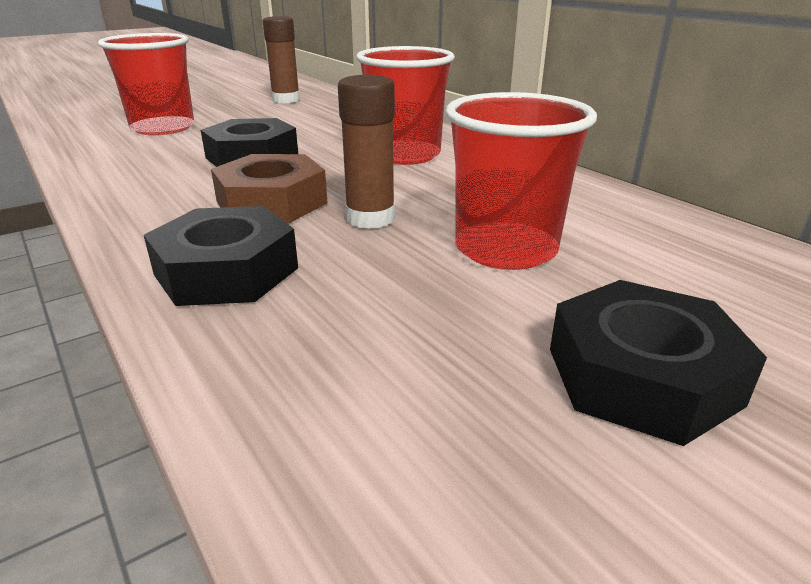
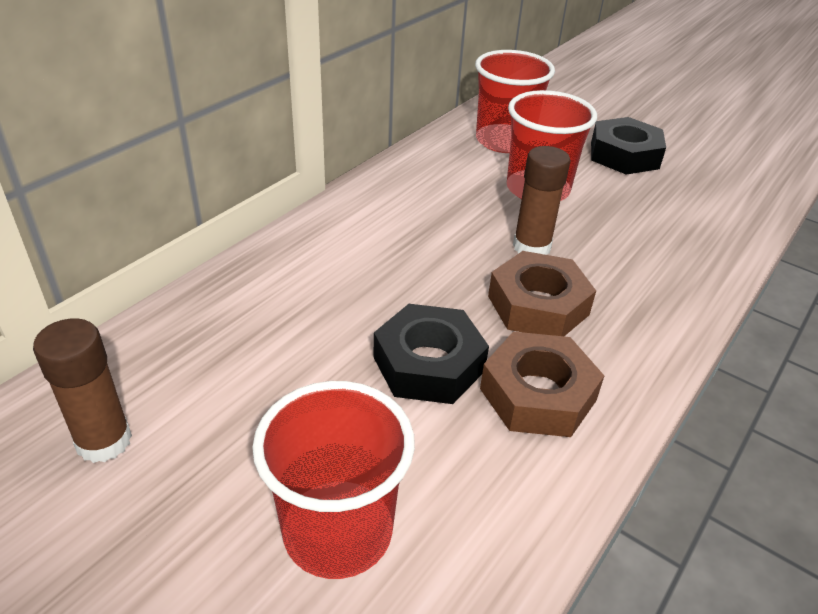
camera: 110 degrees left, 10 degrees up
black nut [144,206,298,306] -> none
red cup [356,46,455,165] -> red cup moved to [475,50,555,153]
none -> brown nut [480,332,604,437]

